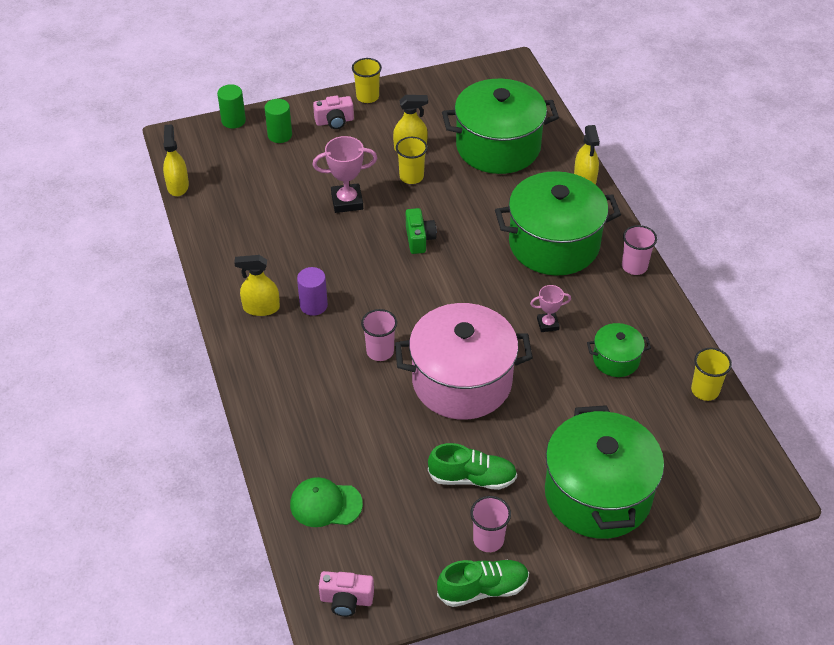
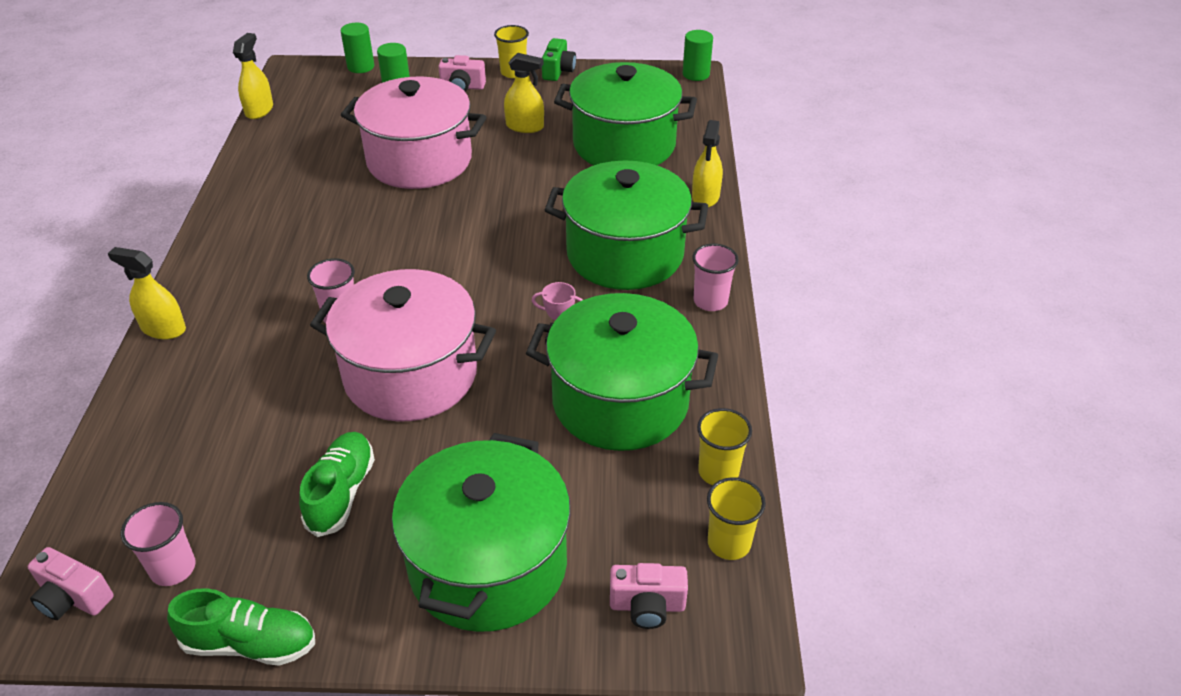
camera: 20 degrees right, 5 degrees down
yellow spray bottle [234,255,280,316] -> yellow spray bottle moved to [108,247,186,339]
green cap [290,477,363,527] -> none
purple cylinder [297,267,328,316] -> none
pink trophy [313,136,377,213] -> pink pot [341,76,487,189]
yellow cup [396,137,428,184] -> yellow cup moved to [707,477,766,560]
green camera [406,208,437,254] -> green camera moved to [542,38,576,81]
green shoe [428,443,517,490] -> green shoe turned 105 degrees counterclockwise [299,432,375,537]
pink cup [470,496,511,552] -> pink cup moved to [121,502,196,586]
green pot [587,323,651,377] -> green pot [526,293,718,451], size x2.11
none -> pink camera [610,563,688,629]
none -> green cylinder [683,30,713,81]

